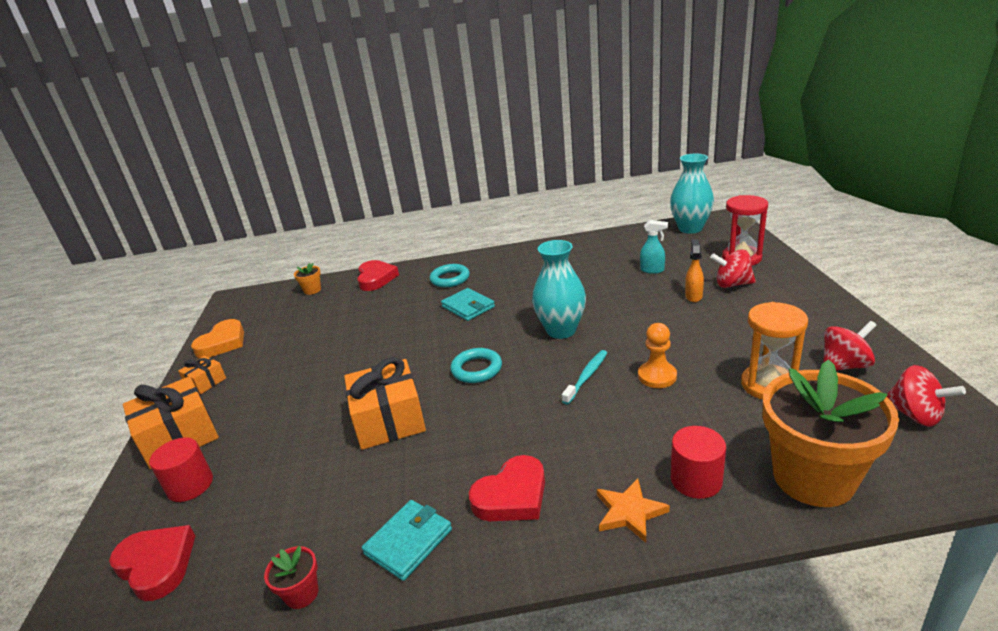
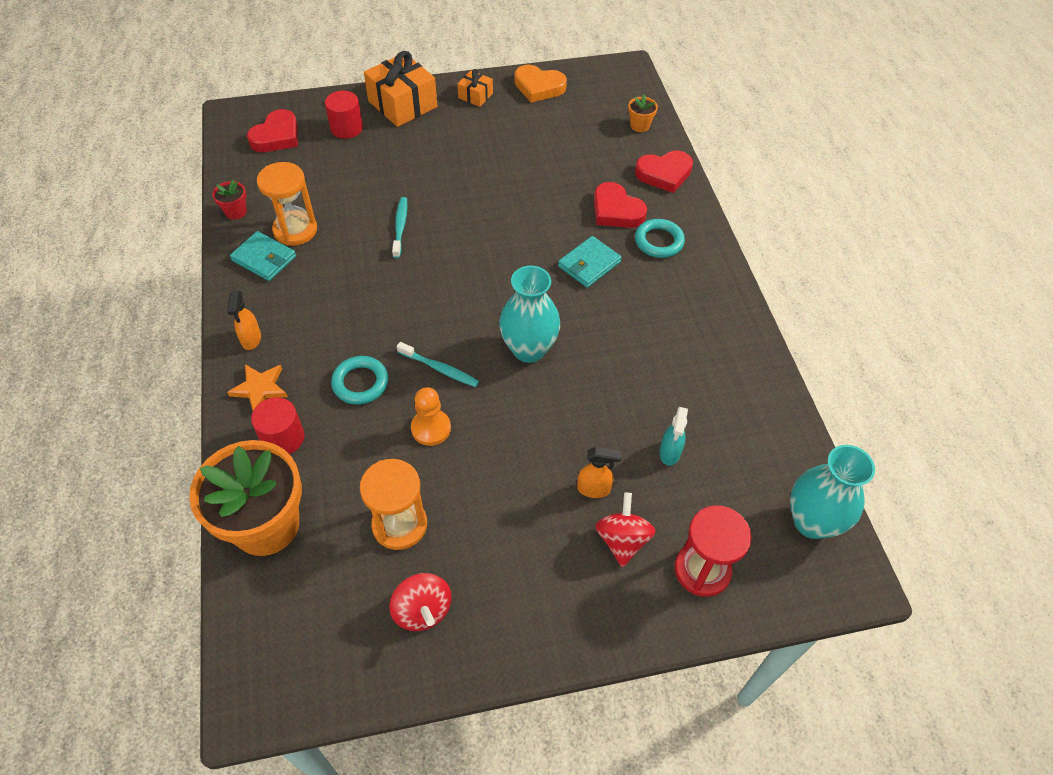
camera: 80 degrees right, 25 degrees up
orange gift [344,357,426,450] -> turquoise toothbrush [392,197,407,258]
turquoise ring [450,348,502,383] -> turquoise ring moved to [331,356,388,405]
red heart [469,455,545,521] -> red heart moved to [594,182,647,228]
red spinning top [887,365,966,427] -> none
none -> orange spray bottle [227,291,261,350]
none -> orange hourglass [257,162,317,246]

